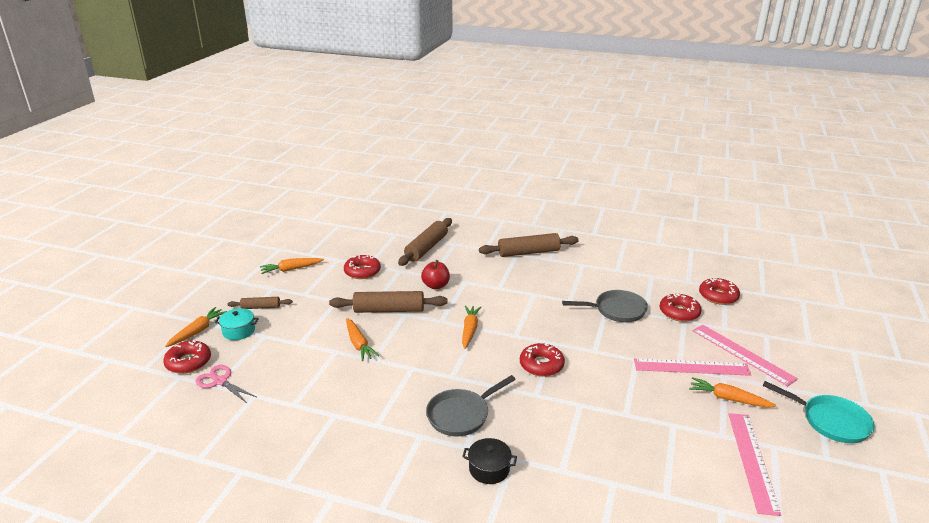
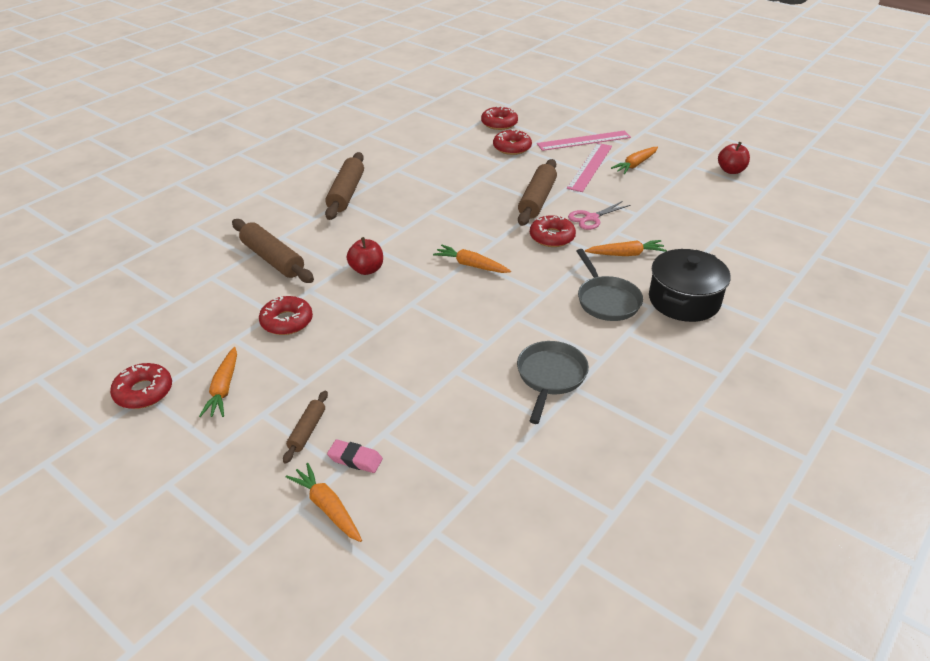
camera: 70 degrees left, 10 degrees up
red donut [163,340,211,374] -> red donut moved to [110,363,172,409]
pink scissors [195,365,256,403] -> pink scissors moved to [568,201,630,230]
turquoise pot [215,308,259,340] -> pink eraser [327,440,383,473]
brown rolling pin [329,291,448,313] -> brown rolling pin moved to [518,159,557,226]
orange carrot [346,318,379,361] -> orange carrot moved to [585,240,667,256]
black pot [462,438,517,484] -> black pot [649,249,731,322], size x1.84
grey pan [562,290,648,322] -> grey pan moved to [517,341,589,424]
pink ruler [728,413,781,516] -> none
turquoise pan [763,381,875,443] -> none
none -> red apple [718,142,750,174]

